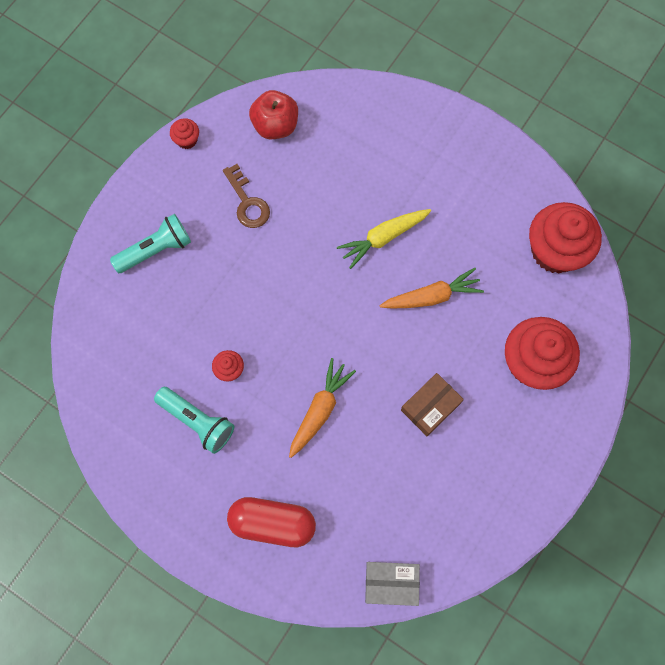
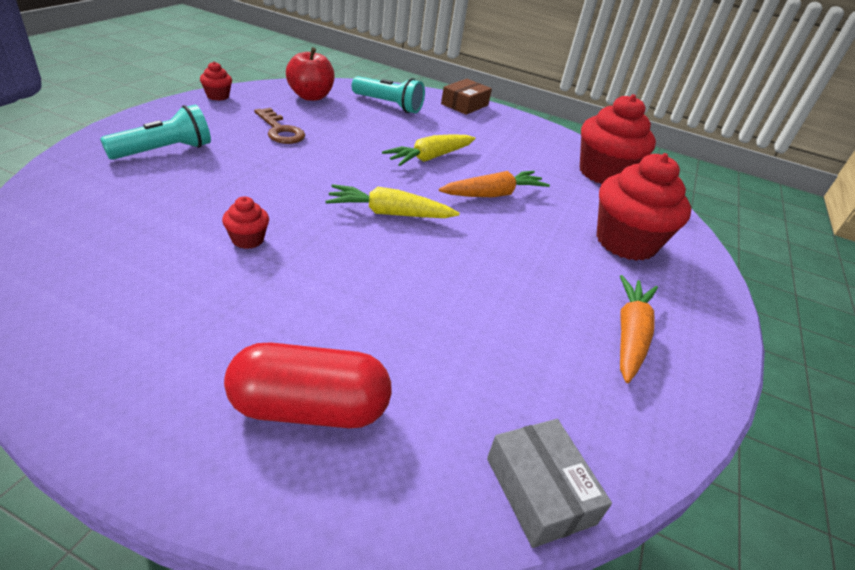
camera: 15 degrees left, 35 degrees down
turquoise flashlight [154,387,234,454] -> turquoise flashlight moved to [352,76,425,113]
orange carrot [289,358,356,458] -> orange carrot moved to [620,275,658,383]
grey box [365,562,420,606] -> grey box turned 75 degrees clockwise [487,419,612,548]
brown box [401,373,464,436] -> brown box moved to [441,79,492,115]
none -> yellow carrot [325,184,459,218]

